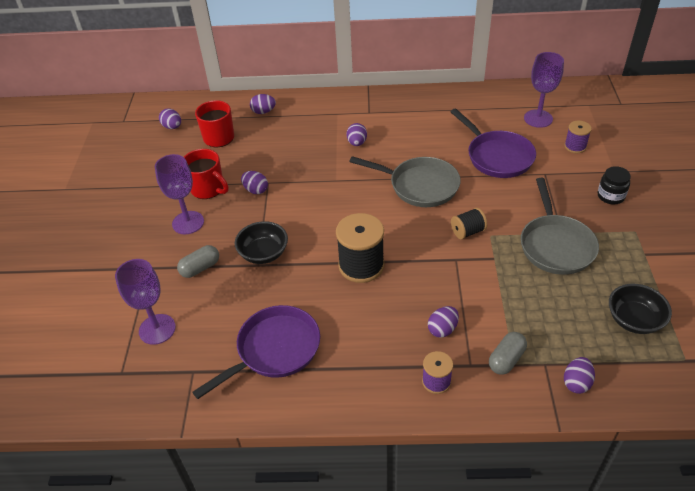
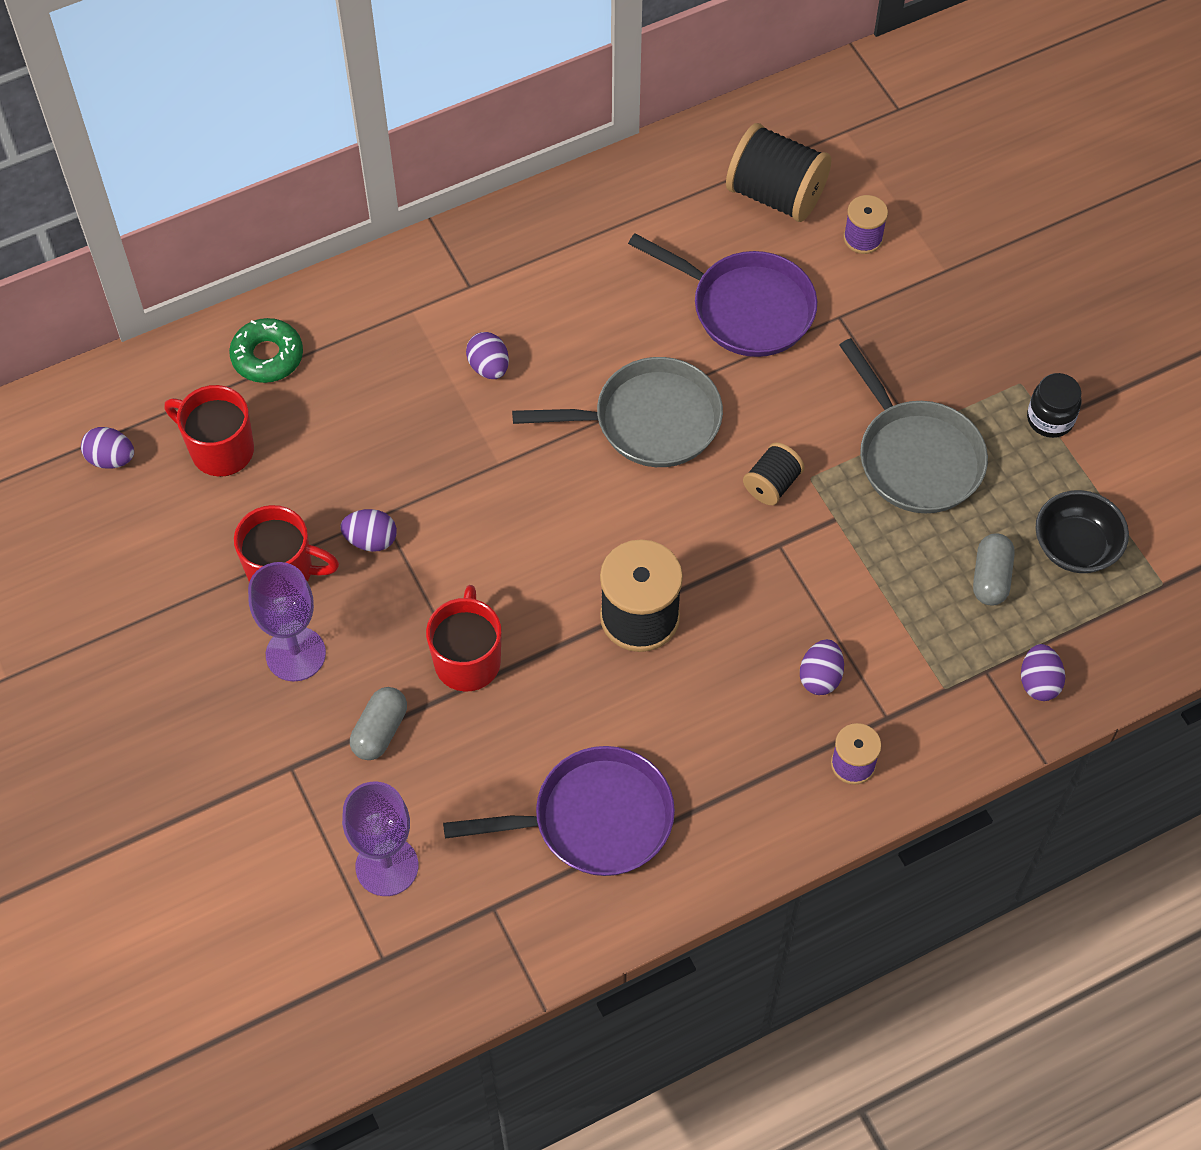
camera: 30 degrees left, 15 degrees up
purple pan [192,305,320,399] -> purple pan turned 60 degrees clockwise [443,746,675,876]
black bowl [235,221,288,264] -> red mug [426,585,501,692]
purple egg [250,94,276,114] -> green donut [229,318,303,383]
grey capsule [489,332,527,375] -> grey capsule moved to [973,533,1015,605]
purple goblet [524,52,564,128] -> black spool [726,123,831,222]
black jar [598,166,631,205] -> black jar moved to [1027,373,1081,438]

